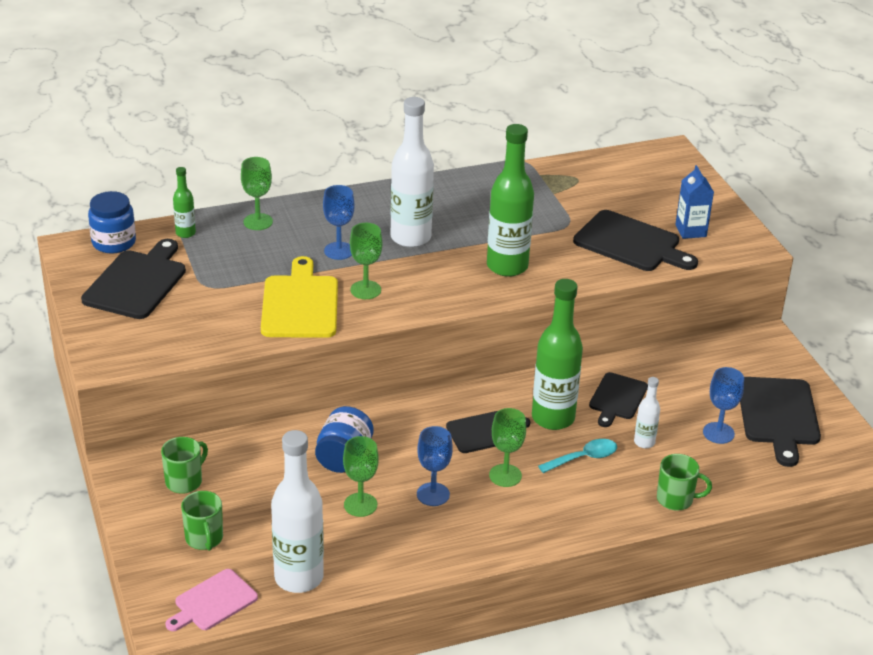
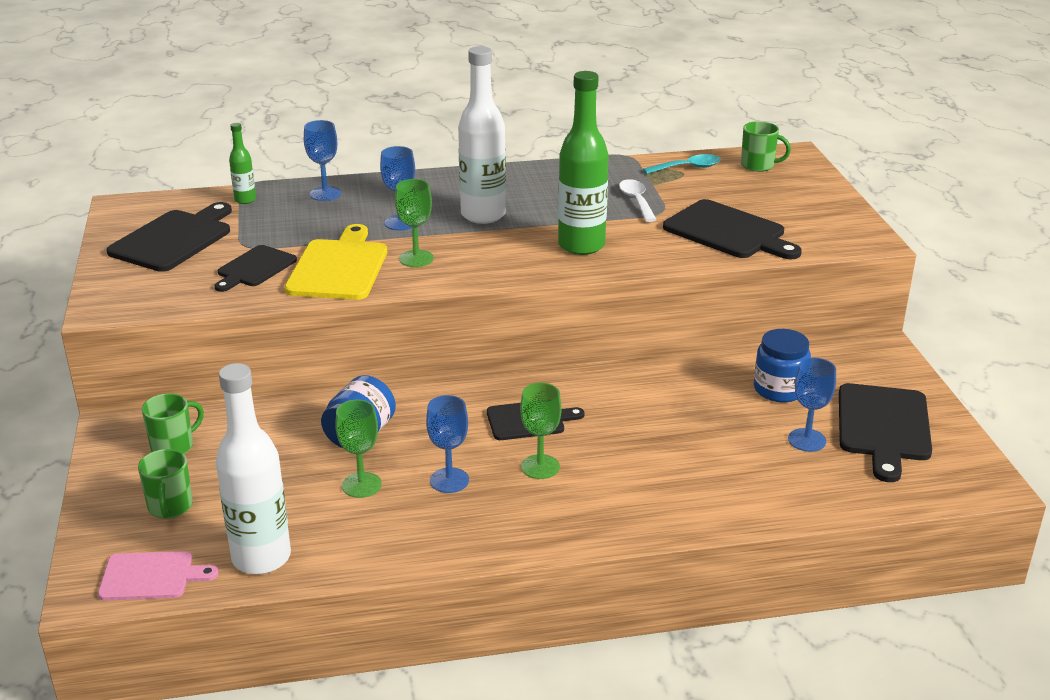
camera: 10 degrees right, 5 degrees down
blue jar [88,191,136,254] -> blue jar moved to [754,329,811,402]
pink cutting board [166,569,258,631] -> pink cutting board turned 150 degrees counterclockwise [98,551,218,601]
green goblet [241,157,273,230] -> blue goblet [304,120,341,201]
green bottle [532,279,583,430] -> none
turquoise spoon [538,439,617,473] -> turquoise spoon moved to [643,154,721,174]
black cutting board [589,372,648,427] -> black cutting board moved to [214,245,297,292]
white bottle [634,377,660,448] -> none
green mug [657,454,712,511] -> green mug moved to [741,121,791,172]
blue carton [675,165,714,239] -> none
none -> white spoon [619,179,657,222]

